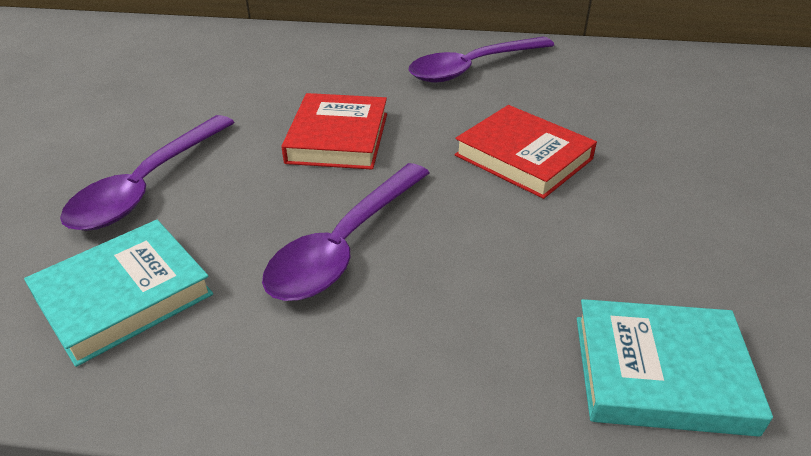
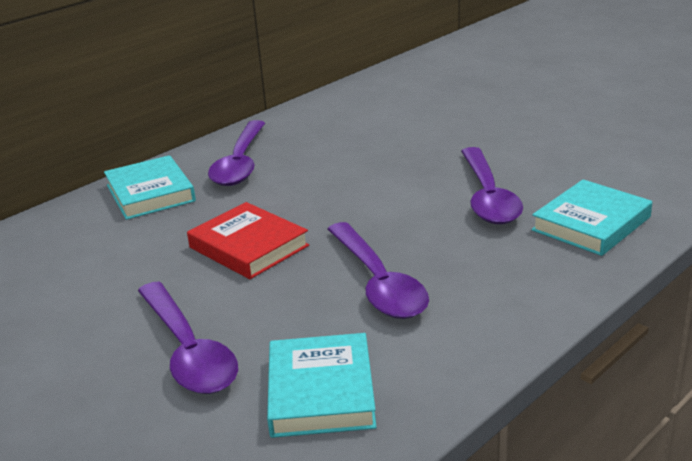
camera: 50 degrees left, 10 degrees down
red book [455,105,597,199] -> none
none -> turquoise book [104,155,196,220]
none -> purple spoon [461,147,523,224]

